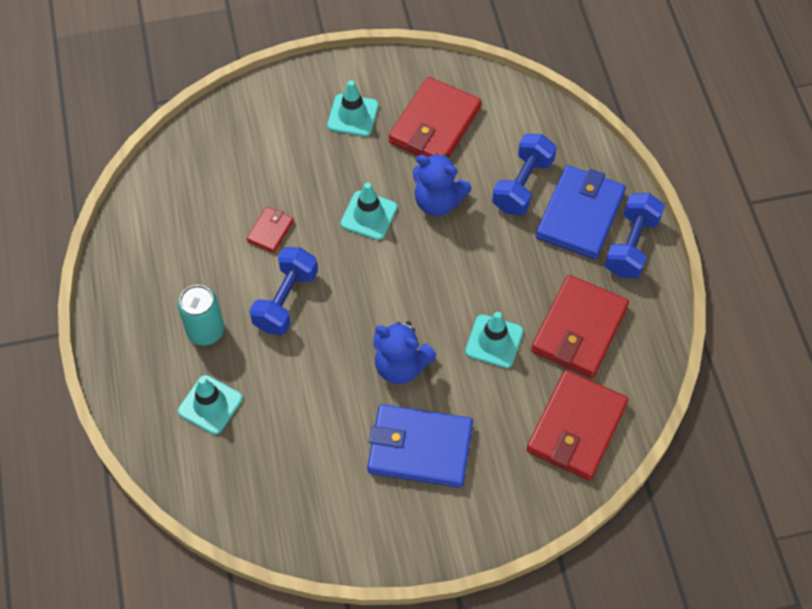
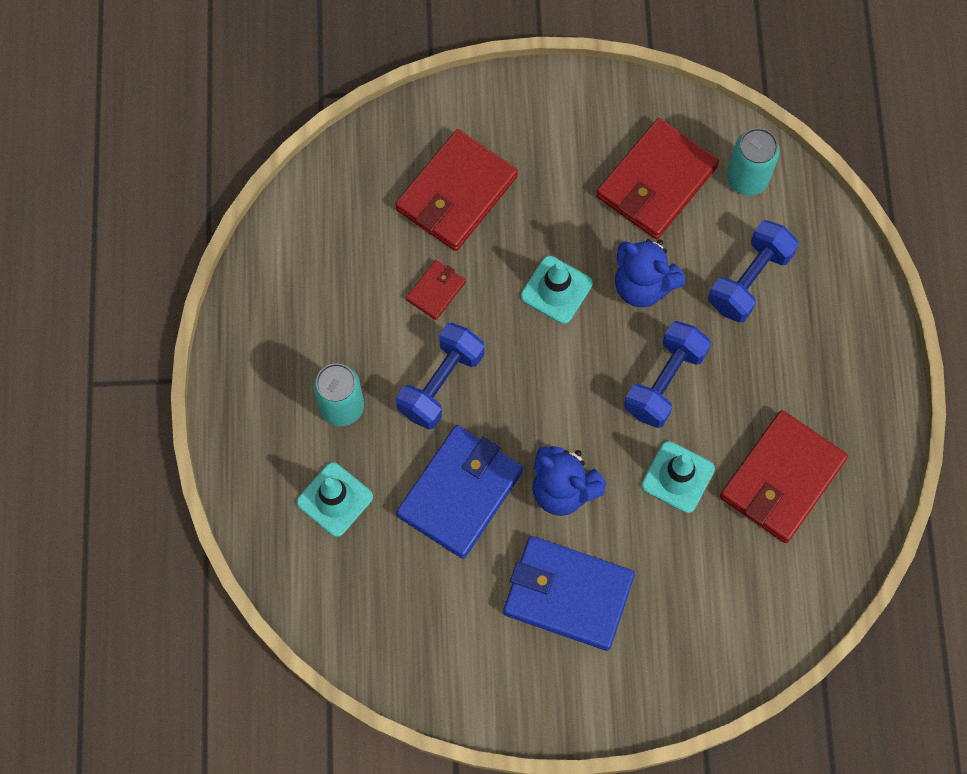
camera: 10 degrees right, 10 degrees up
turquoise traffic cone [327,80,378,137] -> none
red wallet [526,370,629,481] -> red wallet moved to [395,129,518,251]
blue wallet [536,165,626,259] -> blue wallet moved to [396,425,523,559]
blue dumbbell [605,193,665,278] -> blue dumbbell moved to [624,321,711,428]
none -> turquoise can [727,128,780,195]

